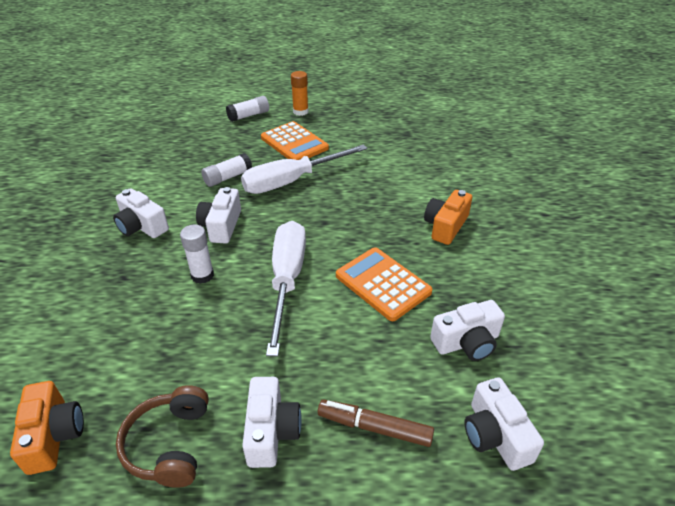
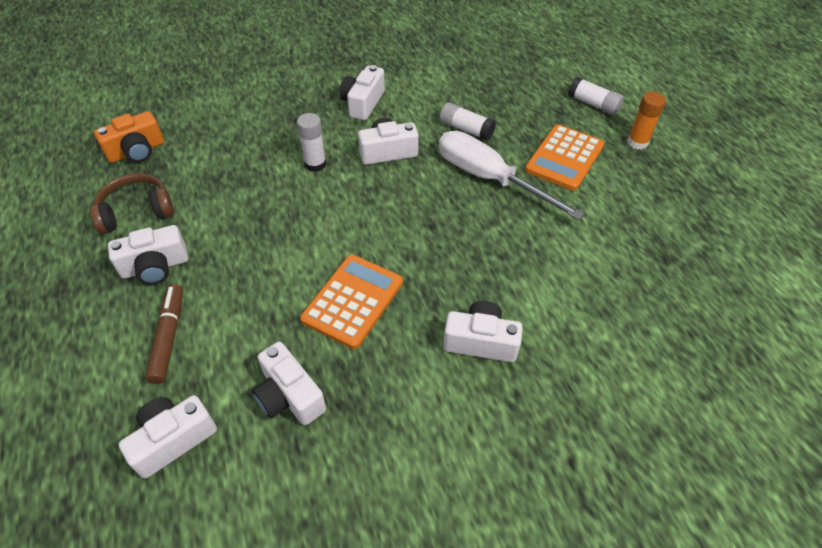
camera: 70 degrees right, 10 degrees up
white screwdriver [266,221,306,357] -> none
orange camera [424,190,472,245] -> white camera [443,301,523,362]

